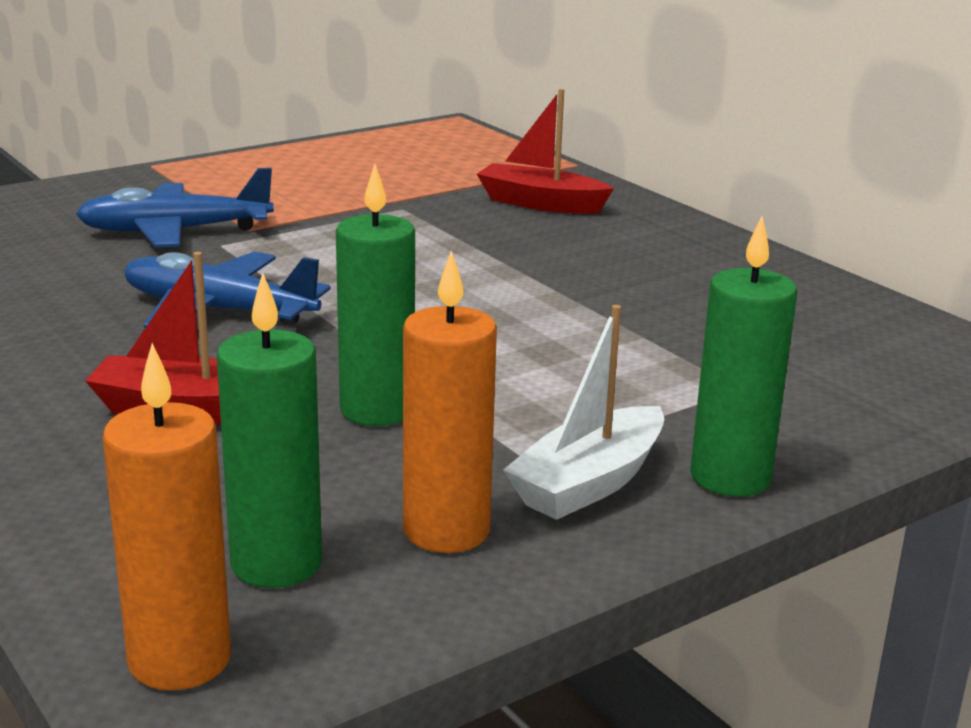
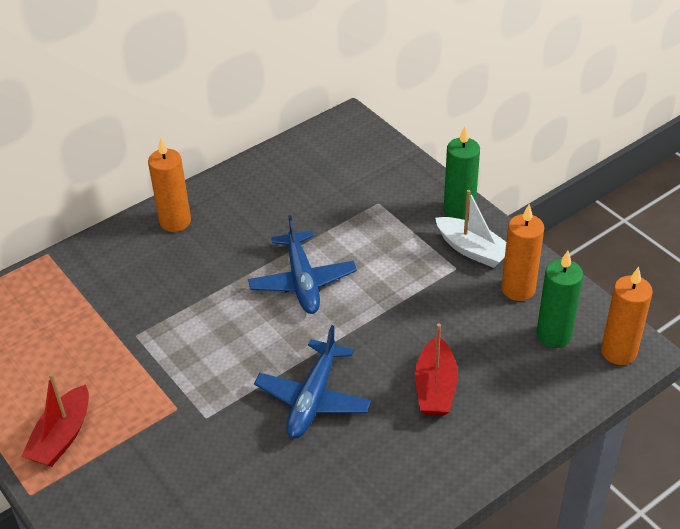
camera: 90 degrees left, 20 degrees up
blue plane [76,168,274,247] -> blue plane moved to [248,215,357,314]
green candle [336,164,415,426] -> none
red boat [477,89,614,214] -> red boat moved to [22,373,89,467]
none -> orange candle [148,138,191,232]

